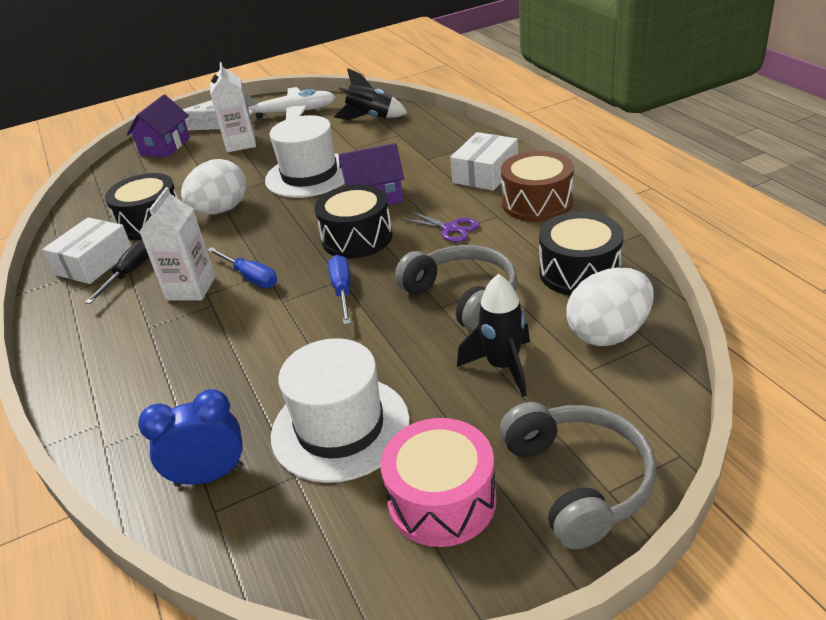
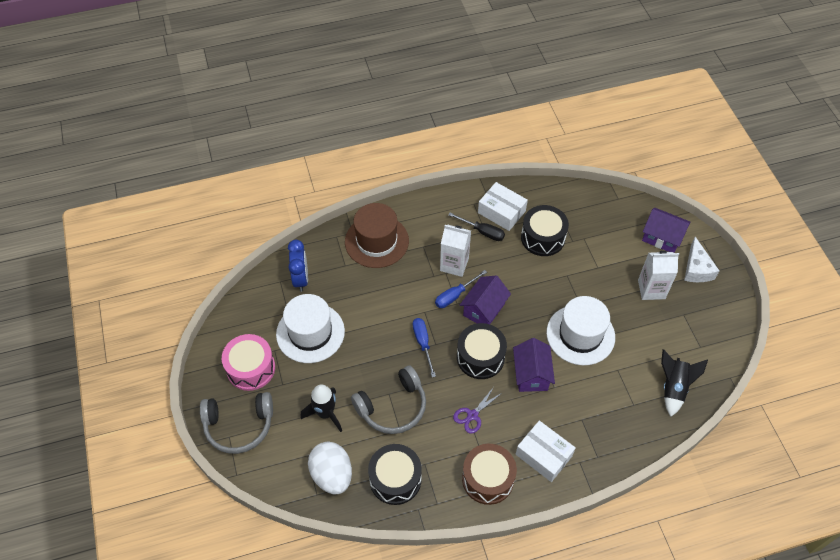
camera: 95 degrees right, 20 degrees up
white egg [181,159,247,215] -> none
white plane [244,87,335,119] -> none
blue screwdriver [328,255,351,325] -> blue screwdriver turned 105 degrees counterclockwise [413,318,436,377]
none -> brown hat [345,203,409,268]
none -> purple house [460,275,511,324]

